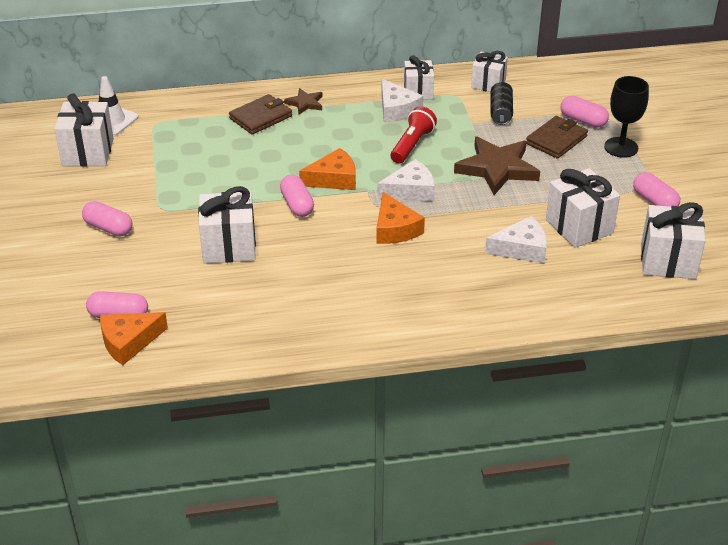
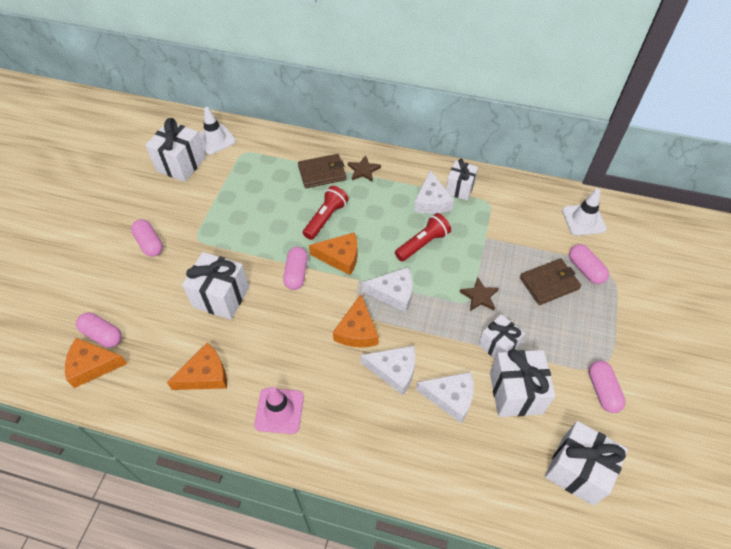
camera: 25 degrees right, 15 degrees up
brown star [454,136,540,195] -> brown star [460,277,499,311], size x0.51
white gift [471,51,508,92] -> white gift moved to [478,314,525,359]
black can [490,82,513,125] -> none
black goblet [604,76,649,158] -> none
none -> orange cheese [167,343,227,390]
none -> pink traffic cone [254,387,304,434]
none -> red flashlight [303,186,349,240]
none -> white cheese [361,346,415,395]
none -> white traffic cone [562,189,607,236]

